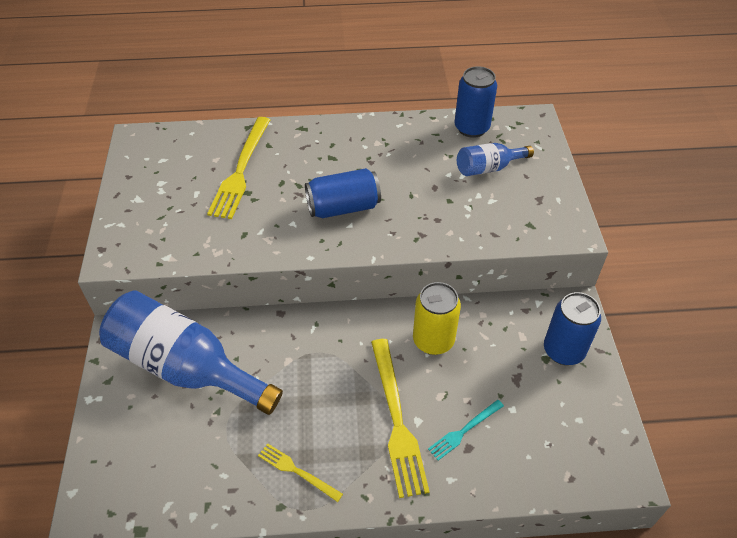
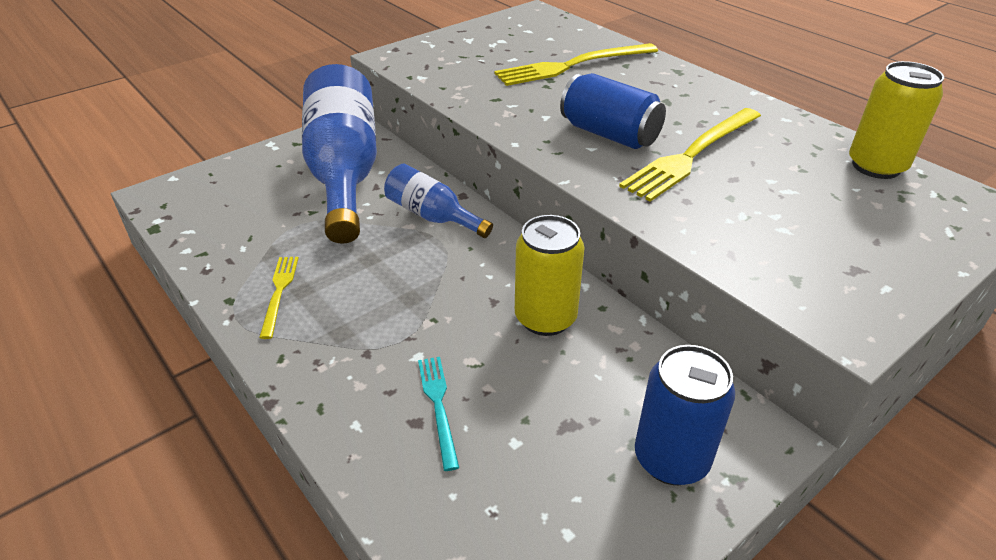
camera: 55 degrees right, 10 degrees down
yellow fork [371,339,430,498] -> yellow fork moved to [619,108,761,202]
turquoise fork [428,400,504,461] -> turquoise fork turned 60 degrees clockwise [418,357,459,471]
blue can [455,66,497,138] -> yellow can [849,61,944,179]
blue bottle [457,143,534,176] -> blue bottle moved to [384,164,493,238]

